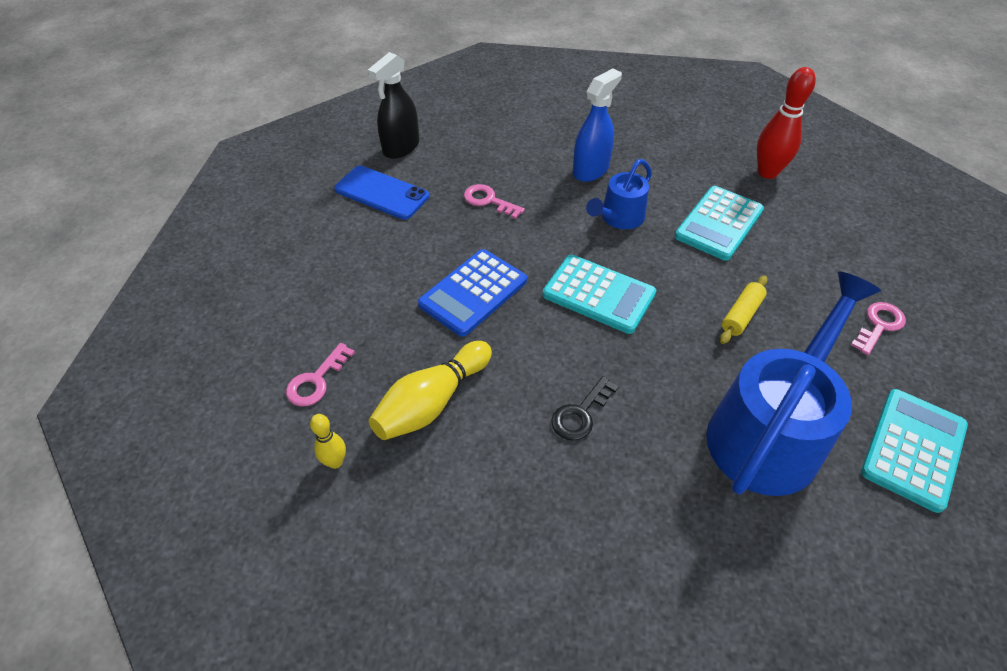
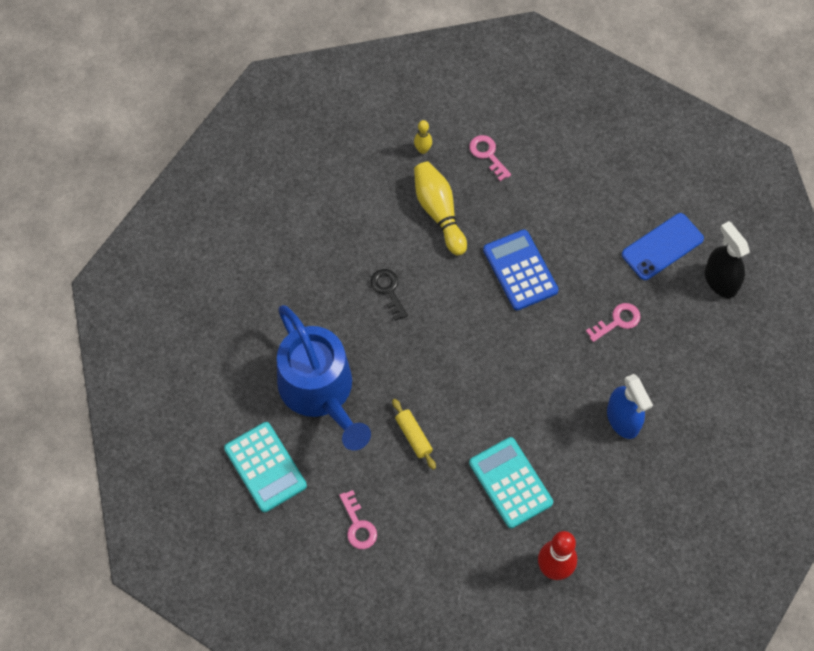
camera: 115 degrees right, 15 degrees up
turquoise calculator [543,255,656,334] -> none
blue watering can [586,159,652,229] -> none

